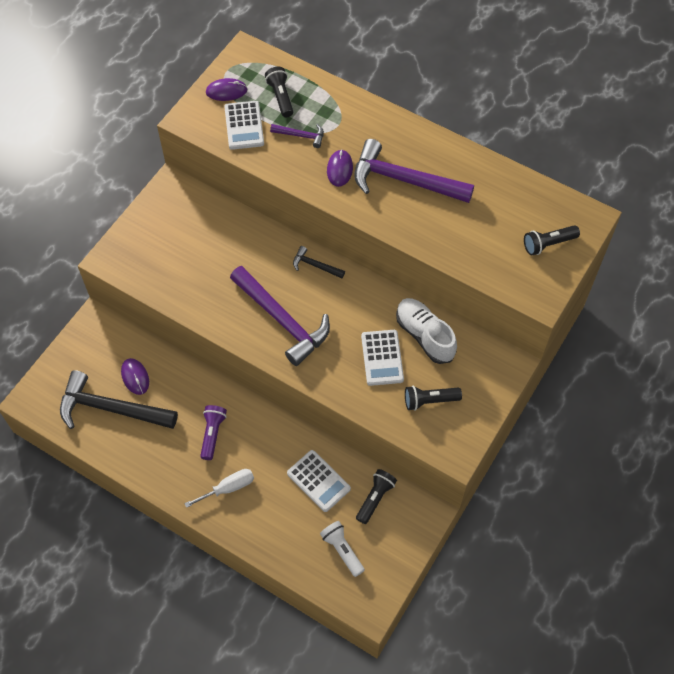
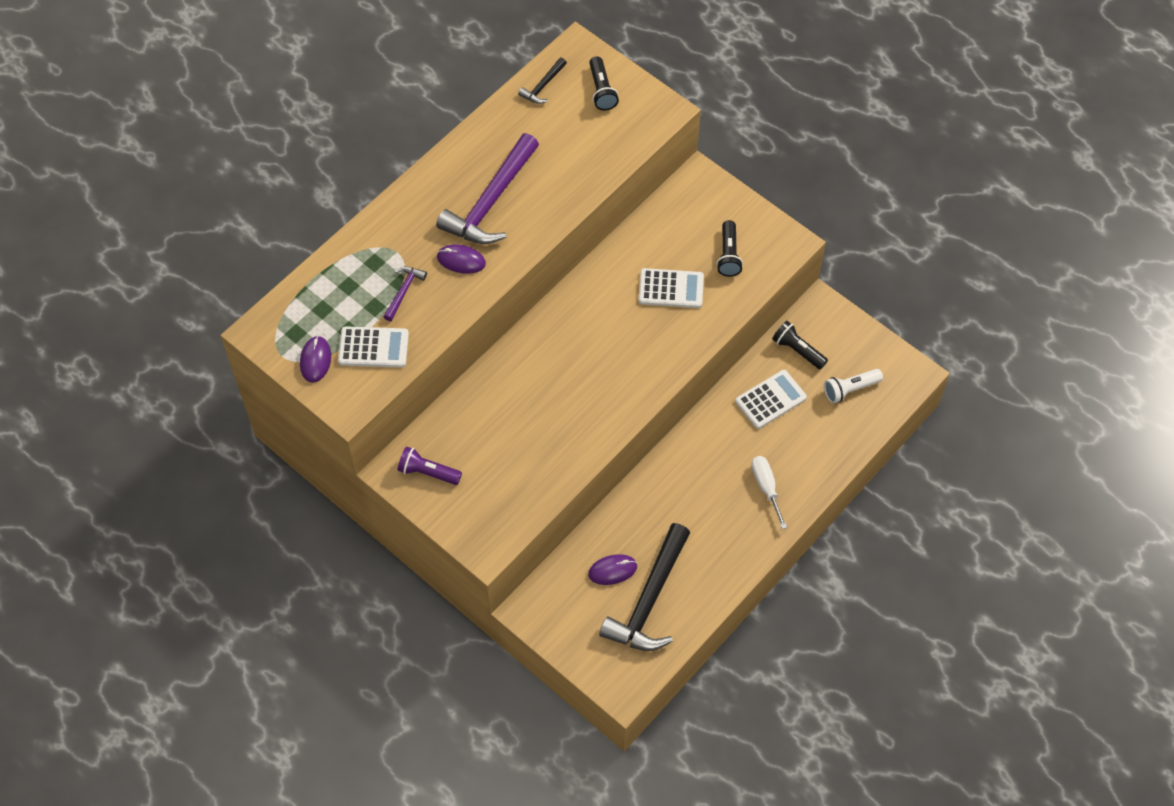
camera: 80 degrees left, 0 degrees up
purple flashlight [200,405,227,460] -> purple flashlight moved to [398,446,462,485]
purple hammer [230,266,330,366] -> none
black flashlight [265,67,293,117] -> none
black hammer [293,246,345,278] -> black hammer moved to [518,57,567,104]
white shoe [396,298,457,364] -> none

